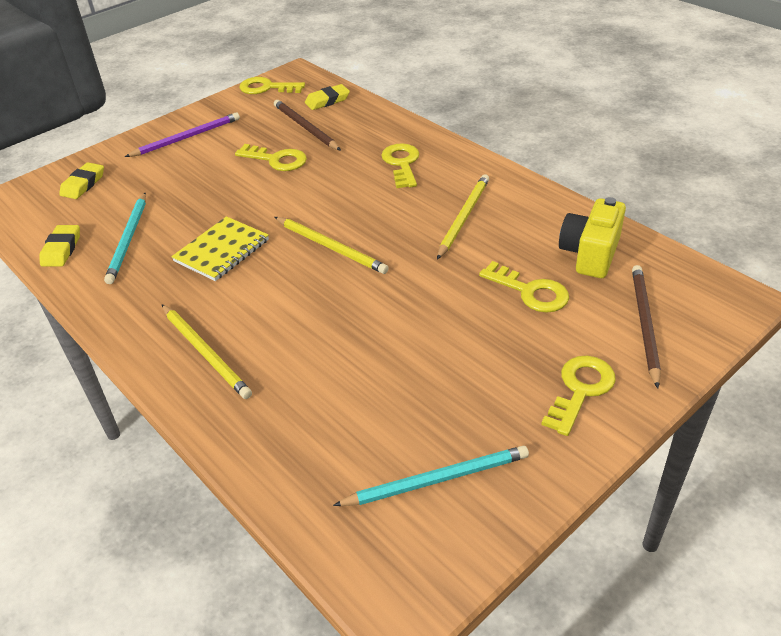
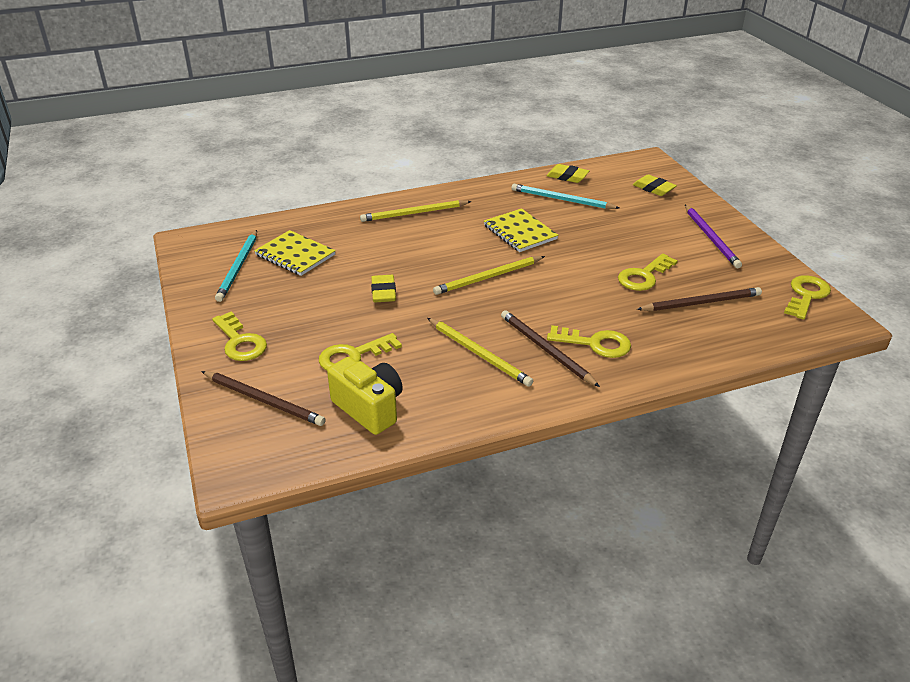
camera: 110 degrees right, 5 degrees down
yellow eraser [305,84,350,110] -> yellow eraser moved to [371,275,396,303]
none -> yellow notebook [254,230,336,276]
none -> brown pencil [501,310,600,387]

